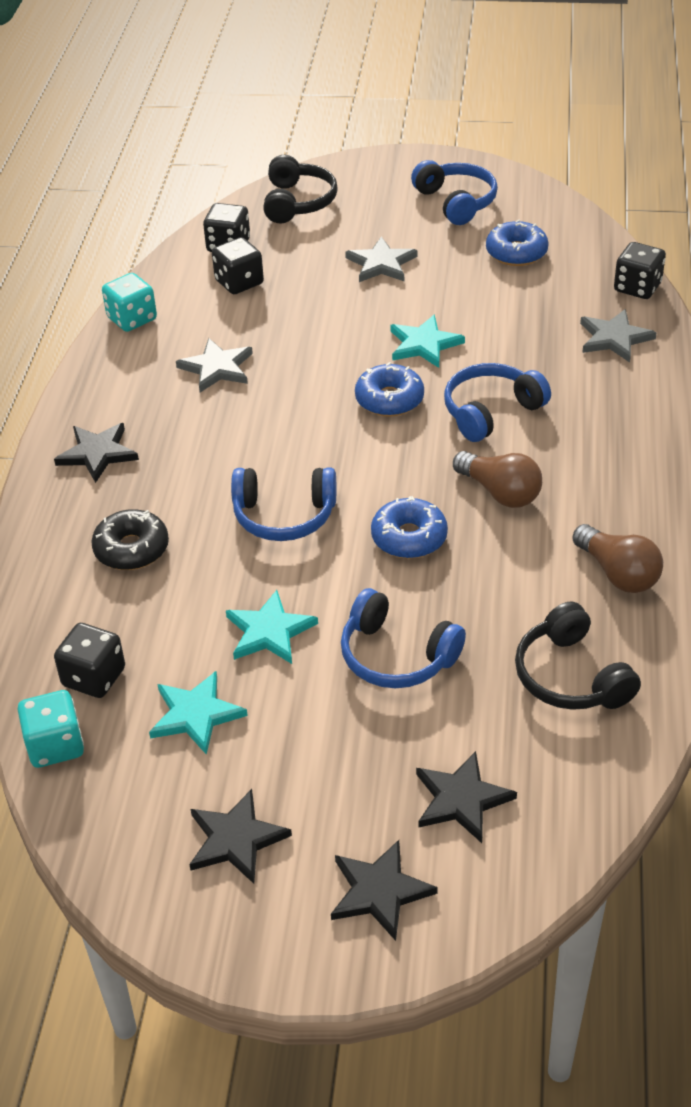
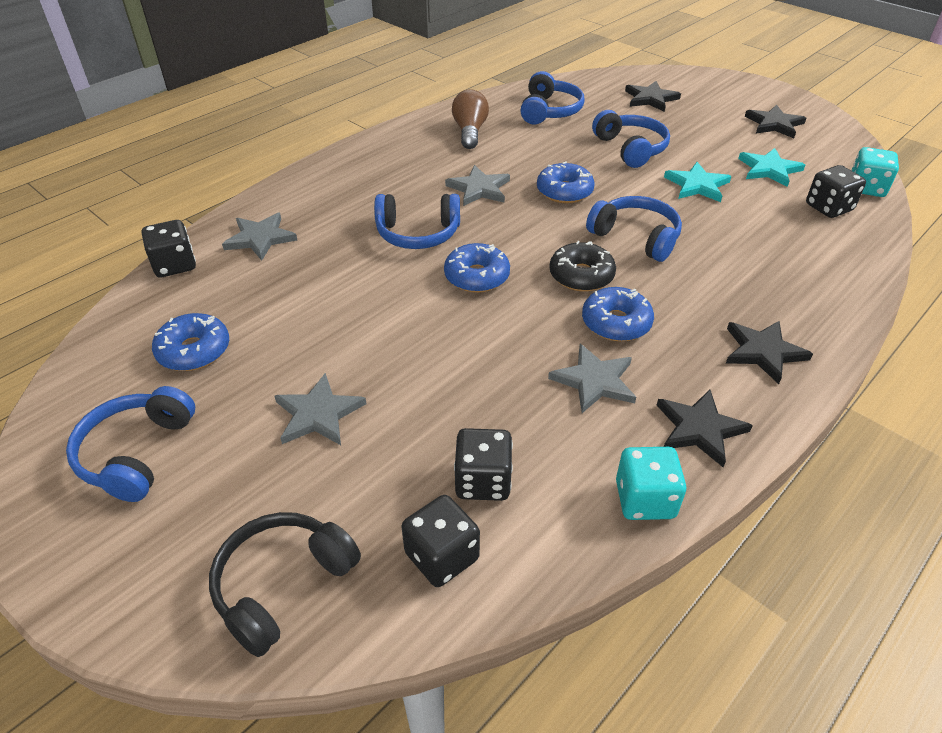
camera: 145 degrees left, 0 degrees up
black donut [91,509,169,570] -> black donut moved to [549,241,616,292]
black star [331,840,438,941] -> black star moved to [657,390,753,467]
turquoise star [390,315,465,368] -> none
brown light bulb [453,451,542,508] -> grey star [445,165,510,206]
black headphones [515,602,641,710] -> blue headphones [520,71,585,124]
none -> blue donut [582,287,654,341]

